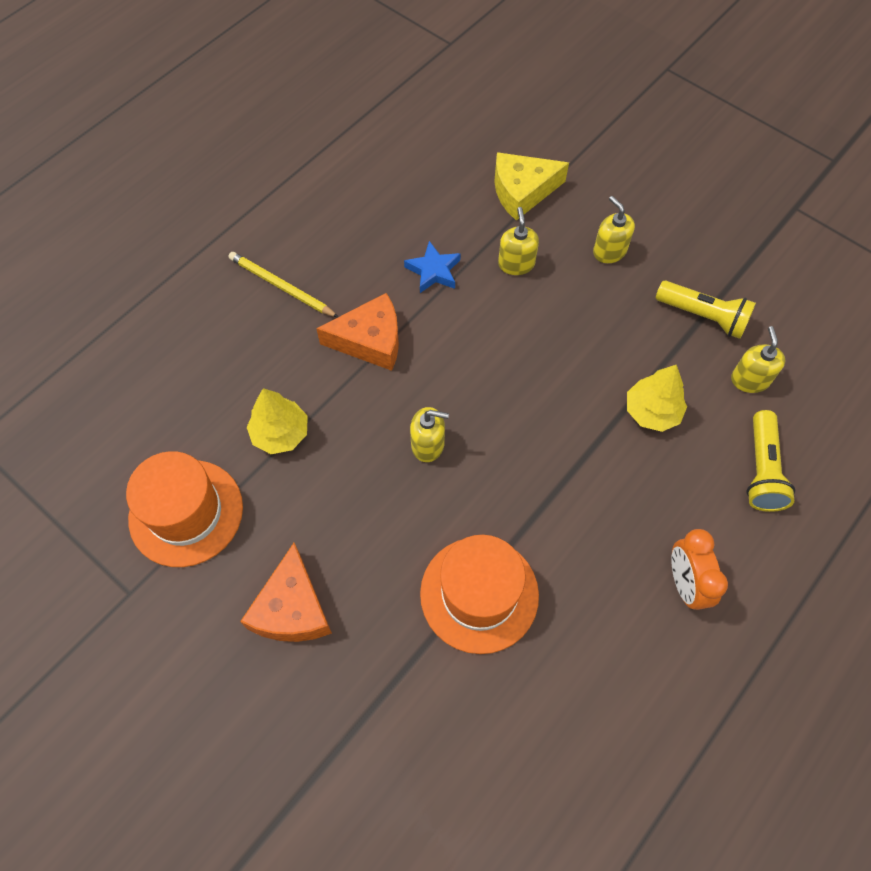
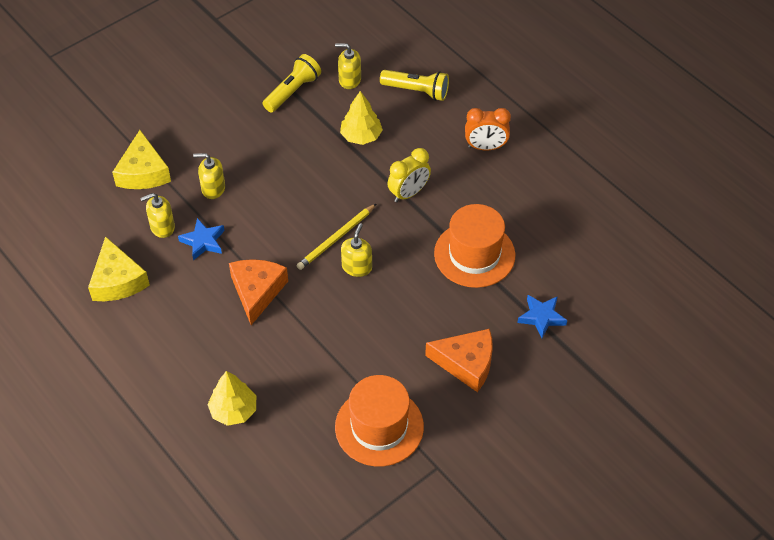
camera: 80 degrees left, 10 degrees down
yellow pencil [229,252,338,317] -> yellow pencil moved to [296,204,376,270]
yellow tree [247,388,308,454] -> yellow tree moved to [207,371,256,426]
yellow soap dispenser [593,196,635,263] -> yellow soap dispenser moved to [140,193,175,238]
none -> yellow cheese [88,236,150,301]
none -> yellow clock [387,148,431,202]
none -> blue star [518,295,567,338]

